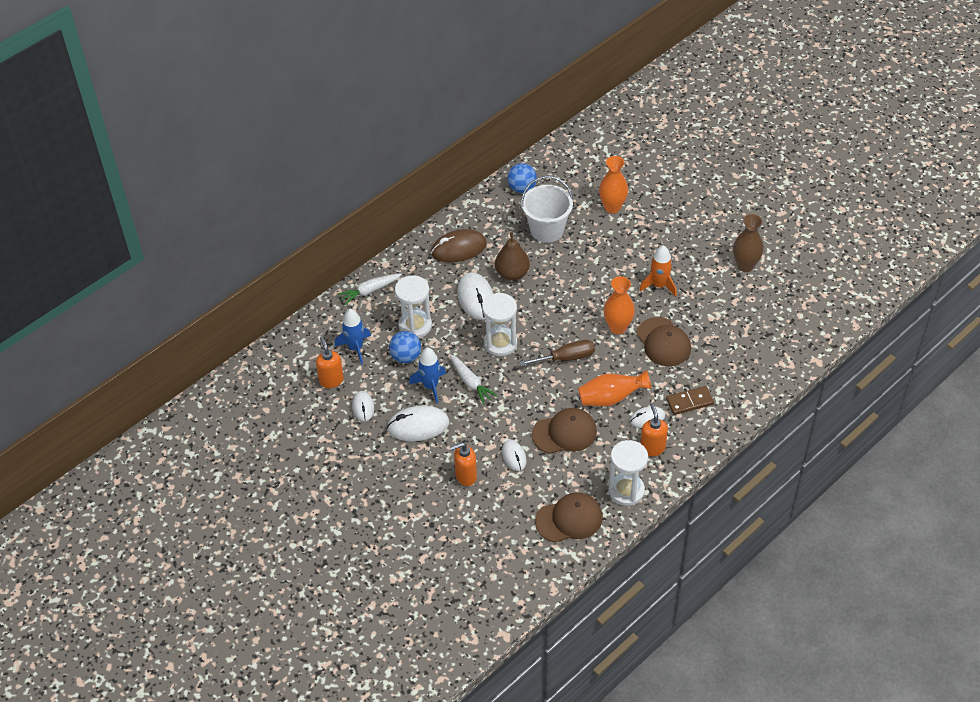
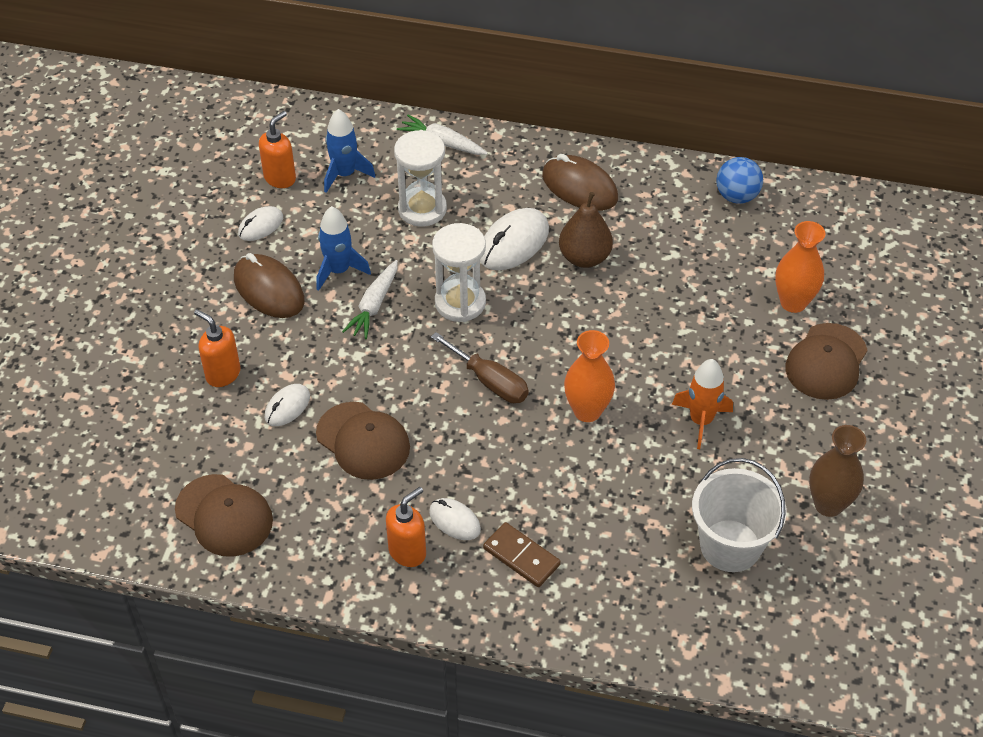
camera: 55 degrees right, 0 degrees up
white mouse [387,406,450,441] -> brown mouse [234,253,305,318]
blue ball [389,331,421,363] -> none
white bucket [521,176,573,243] -> white bucket moved to [692,458,787,572]
orange vase [578,370,651,406] -> none
white hourglass [608,440,648,506] -> none
brown cap [637,317,691,366] -> brown cap moved to [786,323,868,400]

